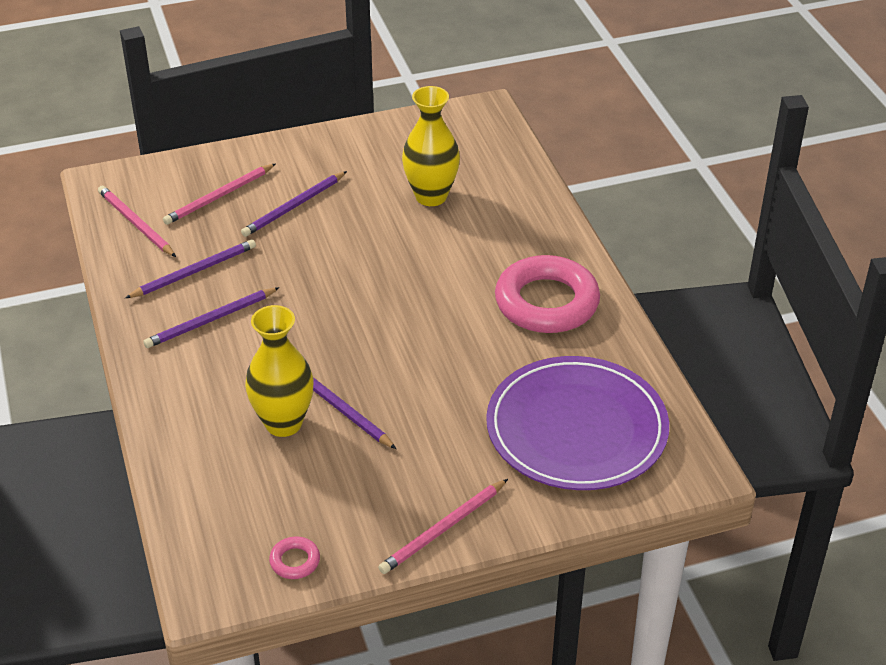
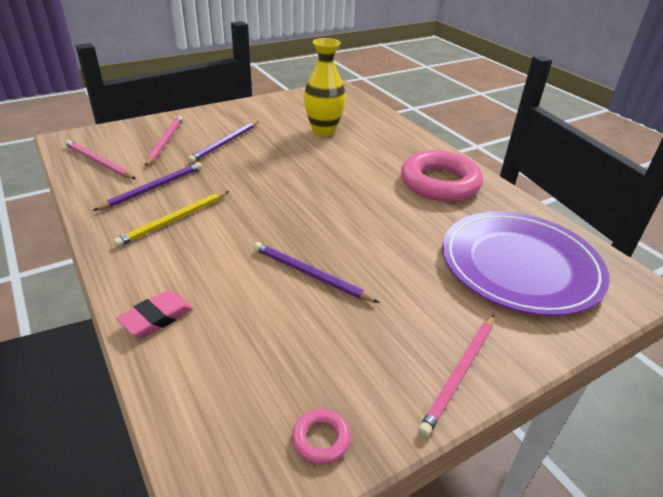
camera: 15 degrees left, 5 degrees down
purple pencil [143,287,280,348] -> yellow pencil [113,191,229,247]
pink pencil [163,163,276,225] -> pink pencil turned 150 degrees clockwise [145,116,183,166]
yellow vase [245,305,314,437] -> none
none -> pink eraser [116,291,193,338]

